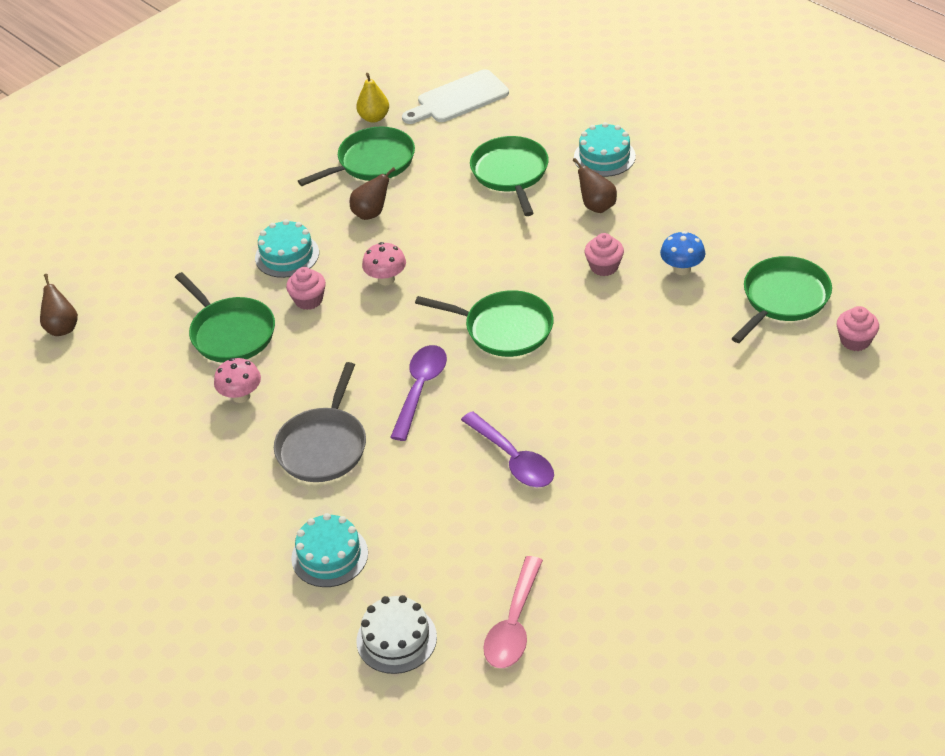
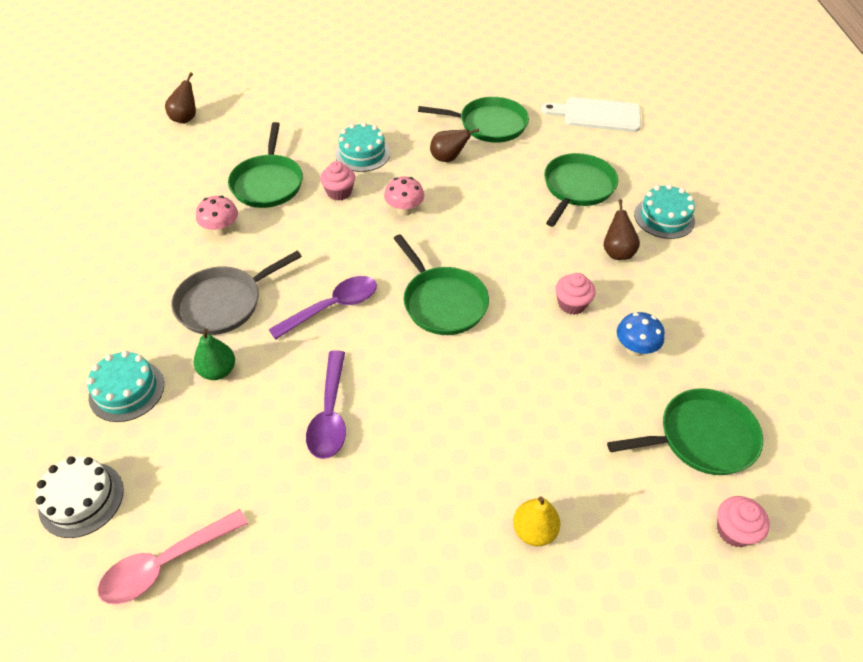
camera: 35 degrees right, 5 degrees up
yellow pear [356,73,389,123] -> yellow pear moved to [513,497,560,546]
none -> green pear [194,328,235,380]

